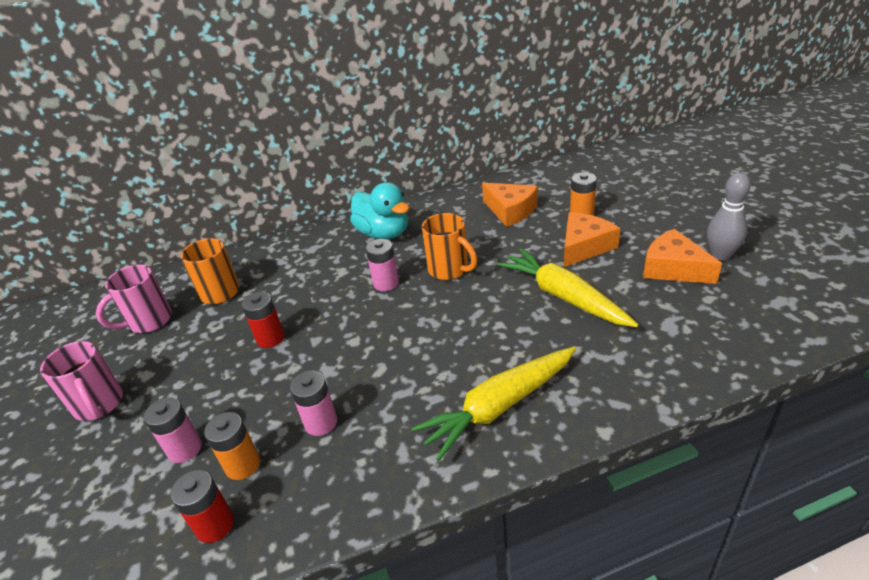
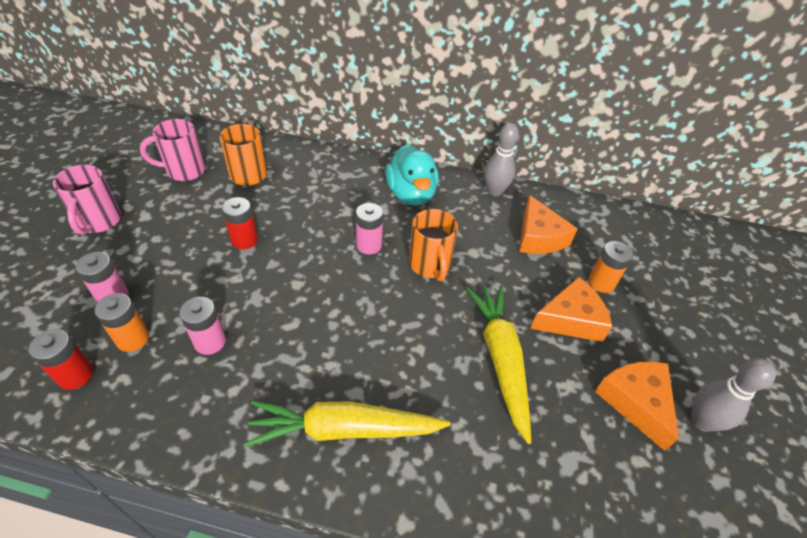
camera: 25 degrees right, 10 degrees up
none -> grey bowling pin [484,123,519,196]

